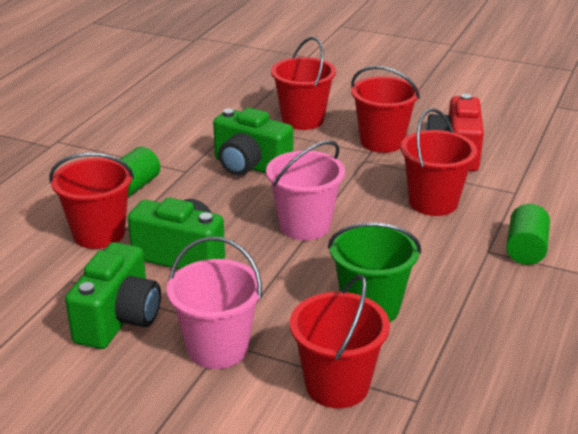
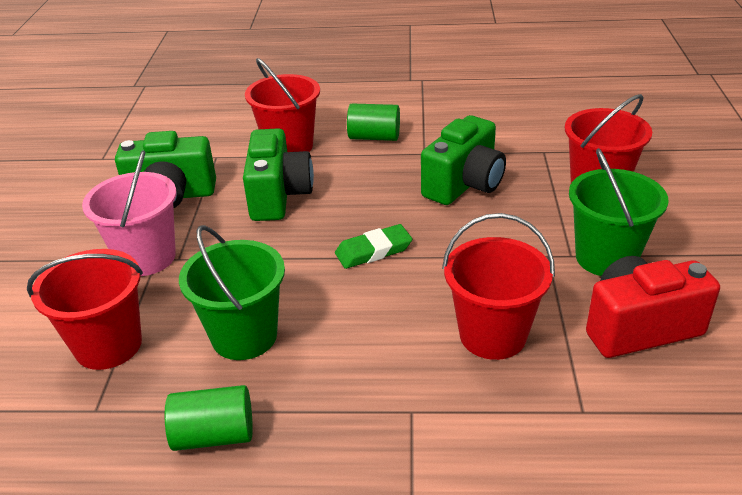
camera: 70 degrees right, 5 degrees up
green camera [213,108,293,176] -> green camera turned 150 degrees counterclockwise [421,115,506,205]
pink bucket [266,140,345,240] -> green eraser [335,224,412,269]
red bucket [351,66,420,153] -> green bucket [569,148,668,276]
green cylinder [506,204,550,265] -> green cylinder moved to [165,385,253,451]

